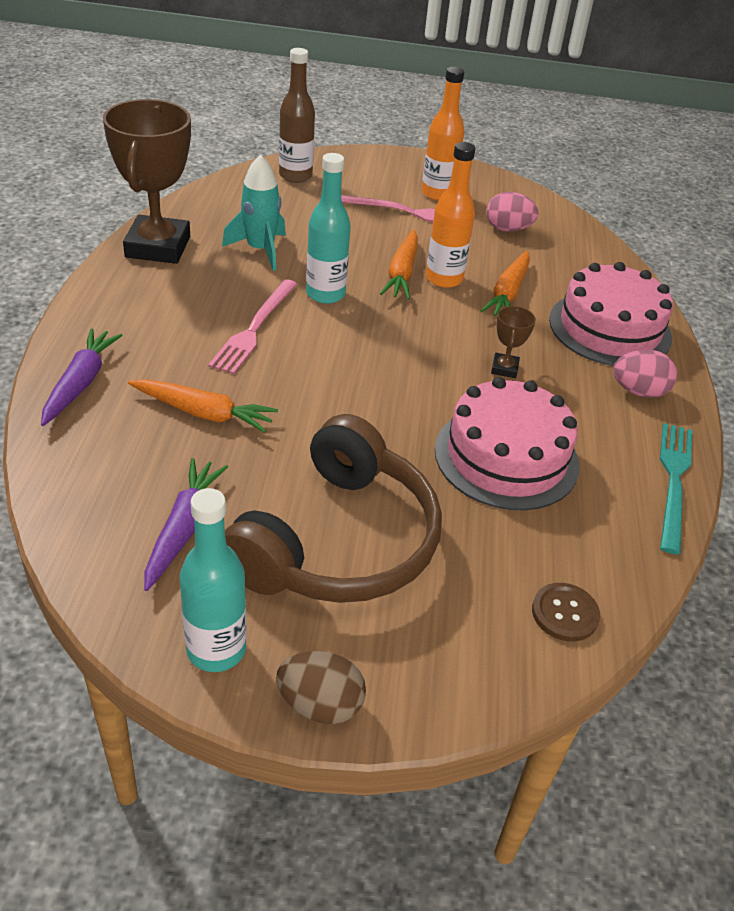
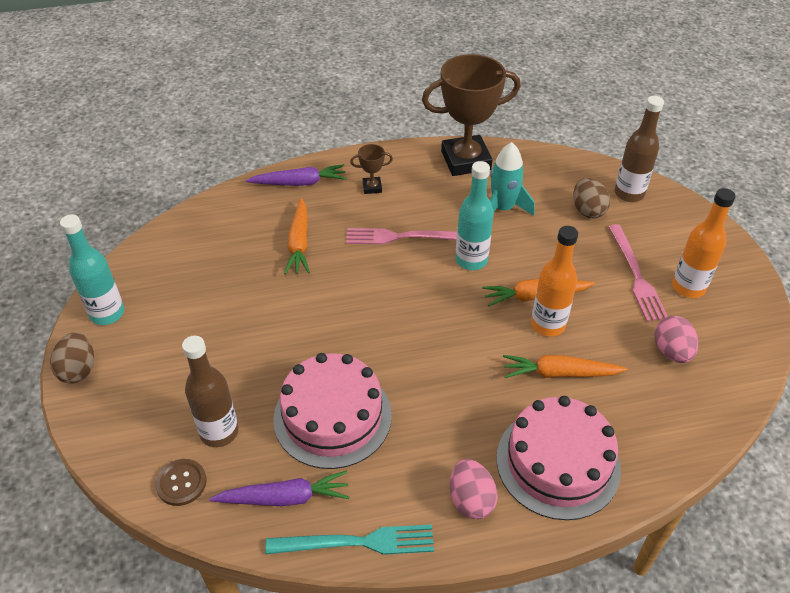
camera: 75 degrees right, 5 degrees up
purple carrot [144,458,228,591] -> purple carrot moved to [209,471,350,506]
brown headphones [225,414,442,603] -> none
brown trophy [491,306,536,378] -> brown trophy moved to [350,144,393,194]
none -> brown bottle [182,336,239,447]
none -> brown egg [573,178,610,218]

